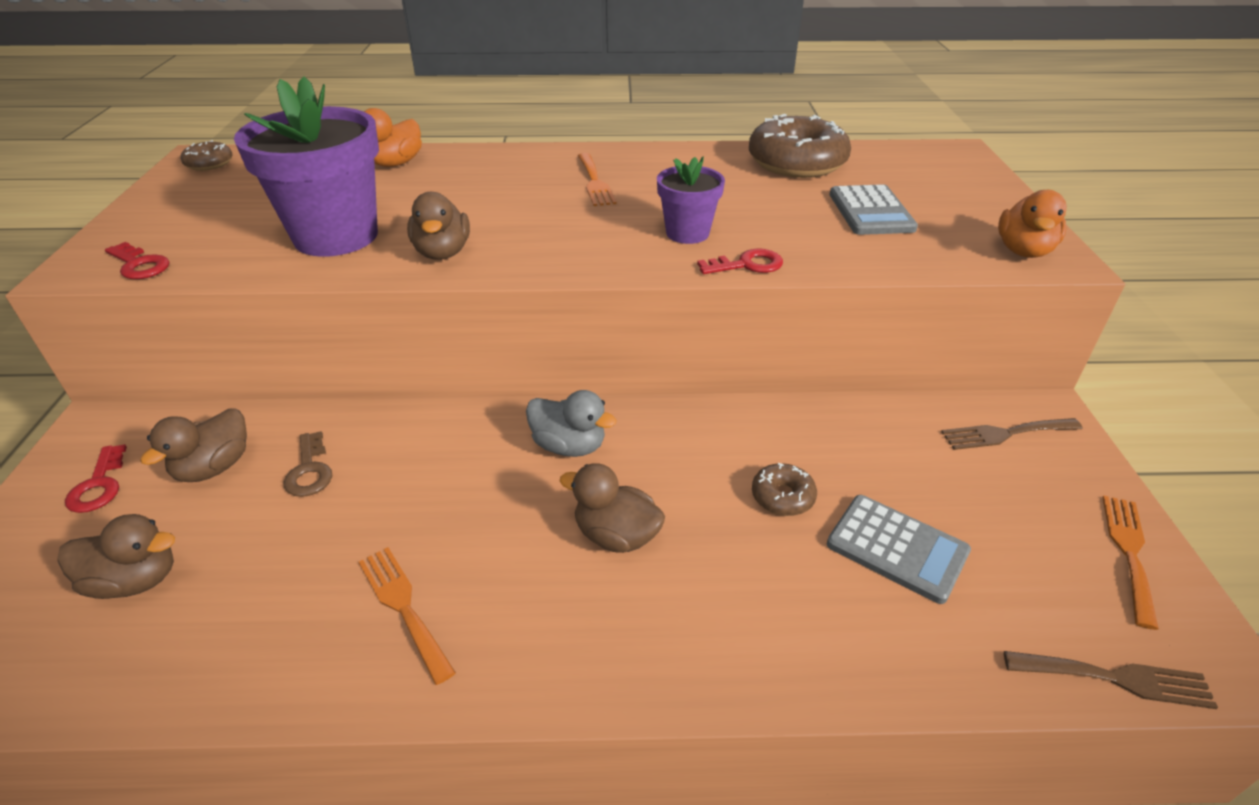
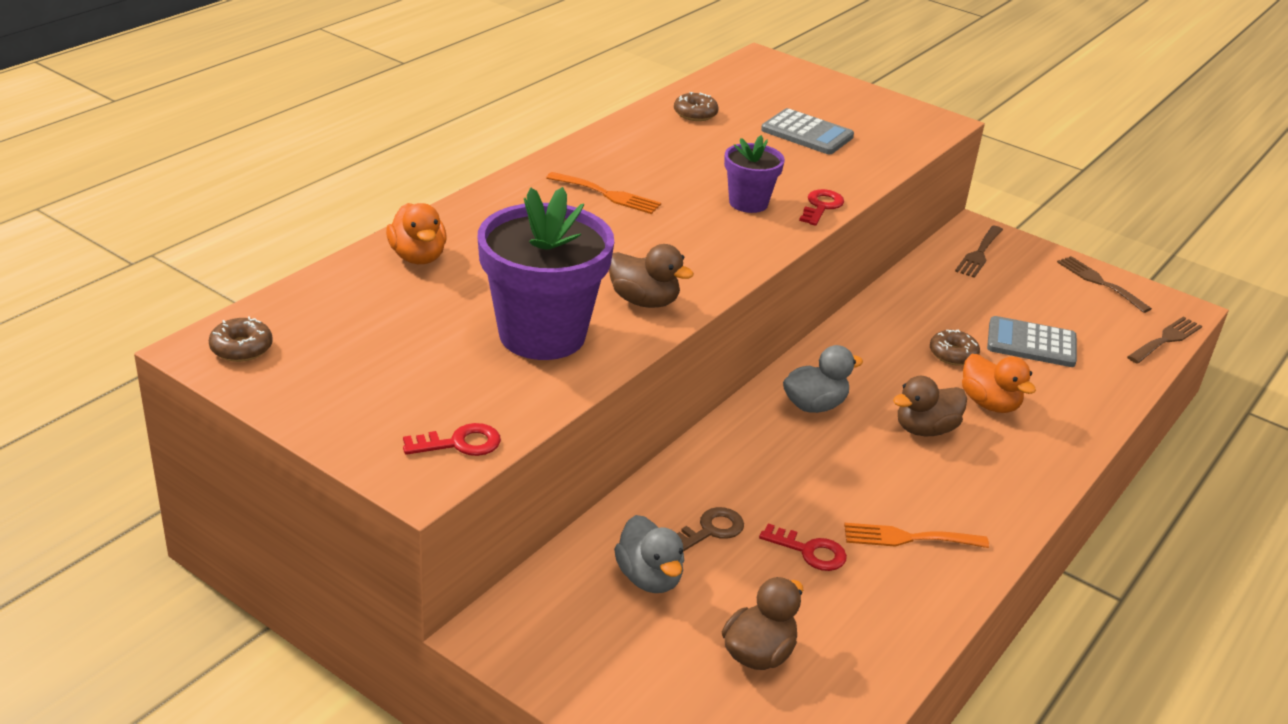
camera: 55 degrees left, 5 degrees down
red key [65,444,127,513] -> red key moved to [759,524,847,571]
brown duck [140,408,247,482] -> grey duck [614,515,684,593]
brown key [284,431,332,497] -> brown key turned 60 degrees counterclockwise [677,507,744,552]
brown donut [749,114,851,178] -> brown donut [674,92,719,121], size x0.47
grey calculator [827,495,971,604] -> grey calculator turned 150 degrees counterclockwise [987,316,1077,367]
orange duck [998,190,1067,258] -> orange duck moved to [962,354,1036,413]
orange fork [1102,495,1159,630] -> brown fork [1057,256,1152,313]

